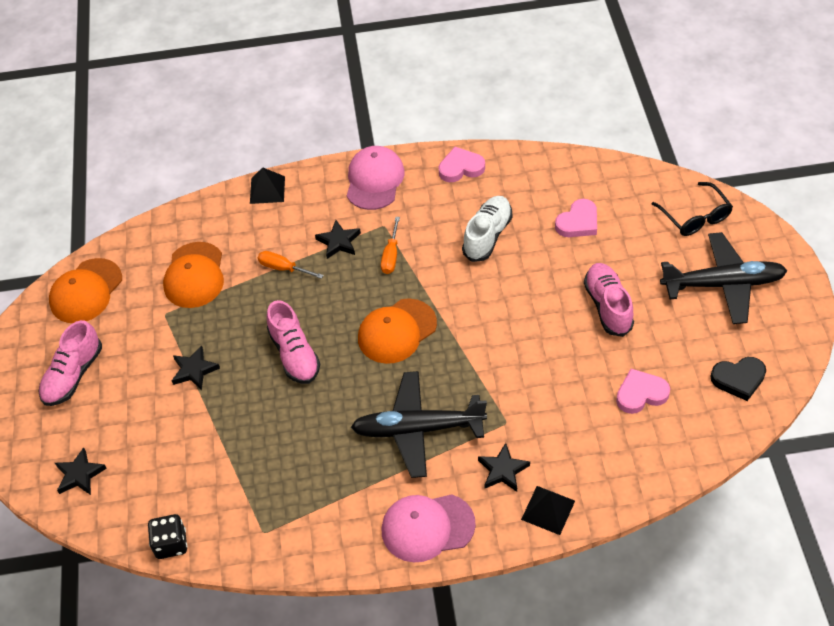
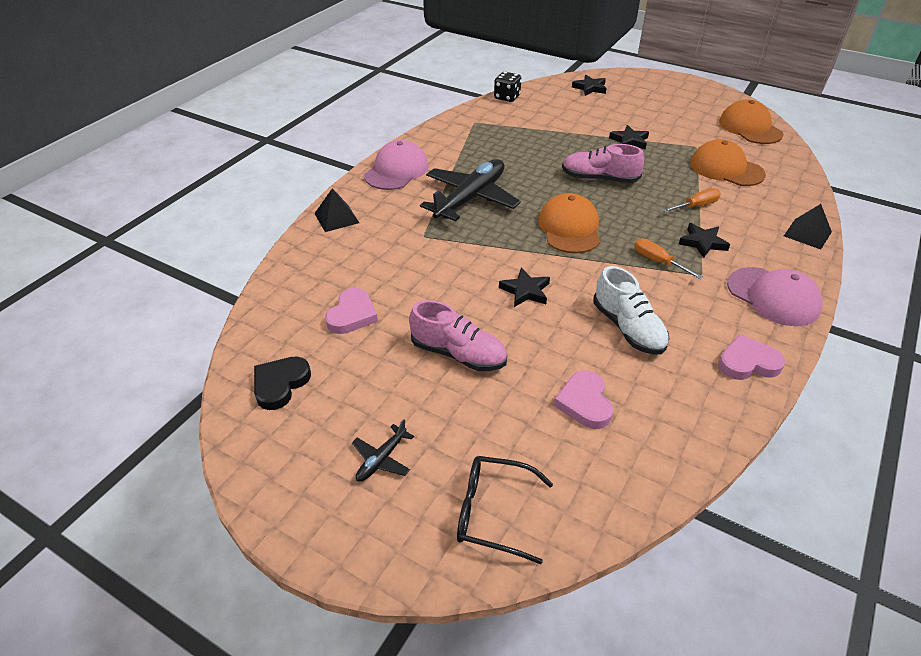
camera: 125 degrees right, 10 degrees down
pink shoe [39,320,102,406] -> none
pink heart [438,147,485,182] -> pink heart turned 120 degrees counterclockwise [718,334,785,380]
black star [478,443,530,492] -> black star moved to [499,268,550,307]
black plane [660,232,787,324] -> black plane [352,419,414,482], size x0.43

